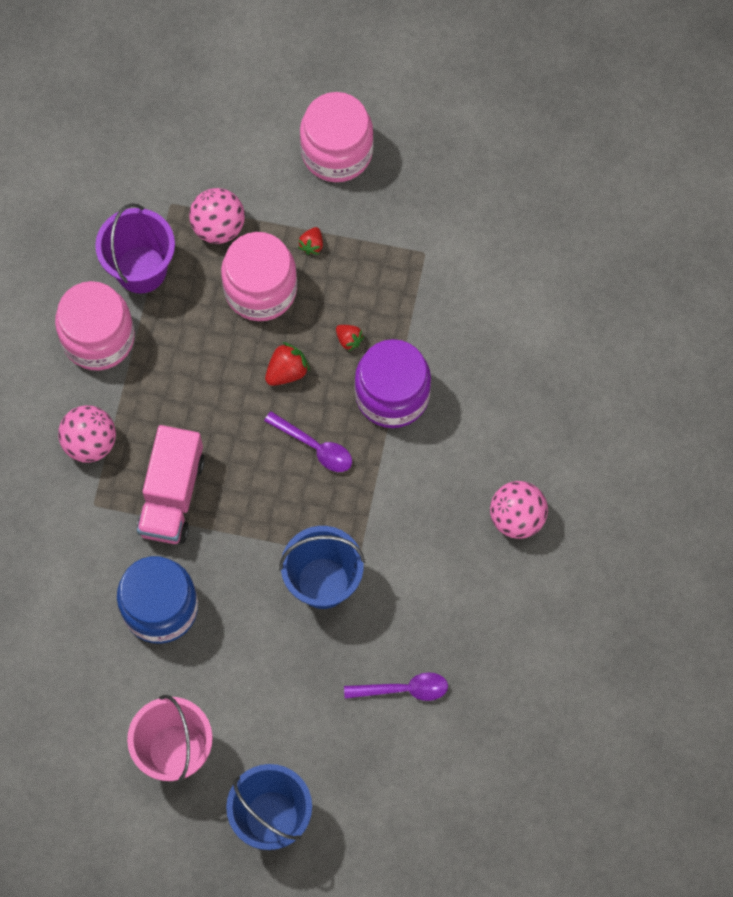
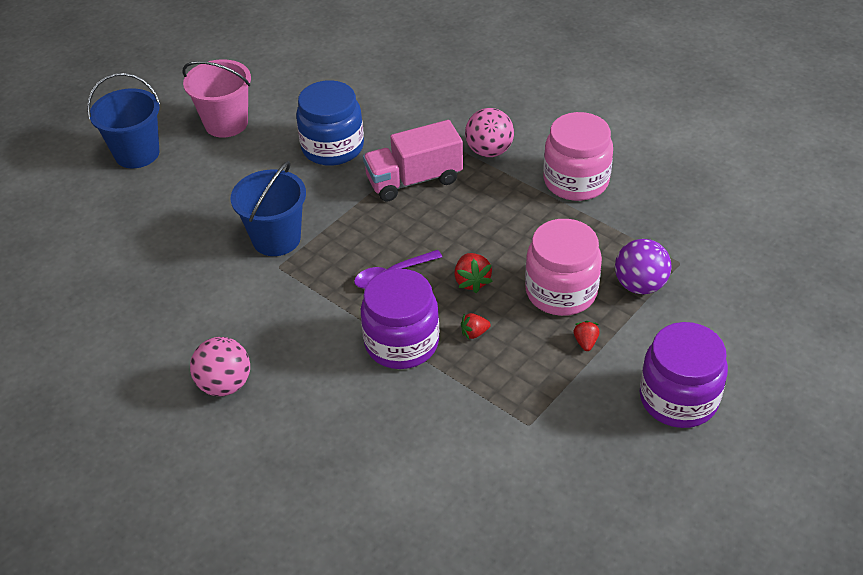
camera: 120 degrees right, 25 degrees down
purple bucket [95,203,175,293] -> none
pink truck [137,425,205,544] -> pink truck turned 60 degrees counterclockwise [363,120,463,202]
pink ball [189,188,245,244] -> purple ball [615,239,672,294]
red strawberry [298,227,323,255] -> red strawberry turned 45 degrees clockwise [573,321,600,351]
pink jar [300,92,374,182] -> purple jar [639,322,728,428]
purple spoon [344,672,448,701] -> none

